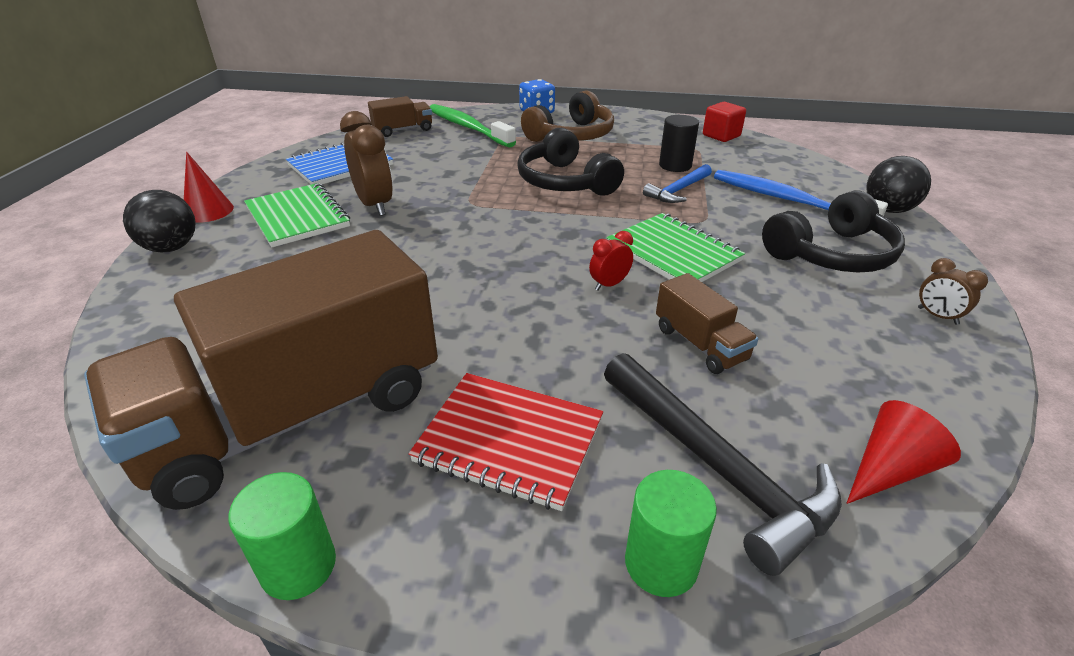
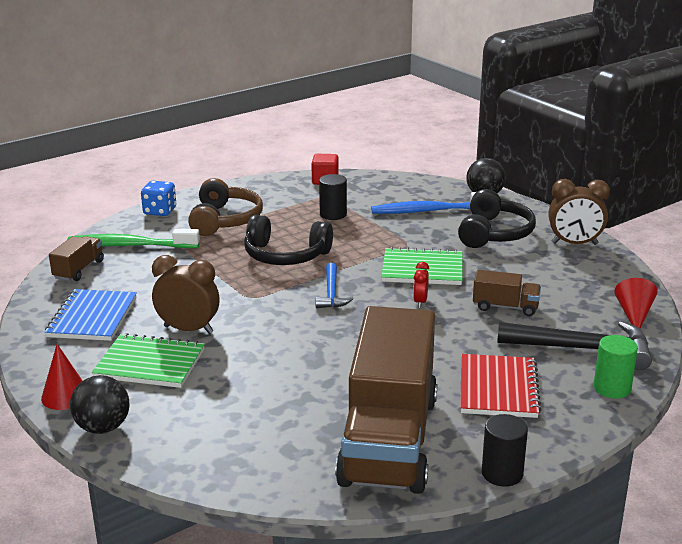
camera: 45 degrees left, 10 degrees down
green cylinder [228,472,336,600] -> black cylinder [482,414,528,487]
red notebook [408,373,603,511] -> red notebook turned 60 degrees counterclockwise [460,354,542,418]
blue hammer [643,164,712,203] -> blue hammer moved to [316,263,354,308]
brown clock [918,258,988,325] -> brown clock [549,179,610,245], size x1.91

